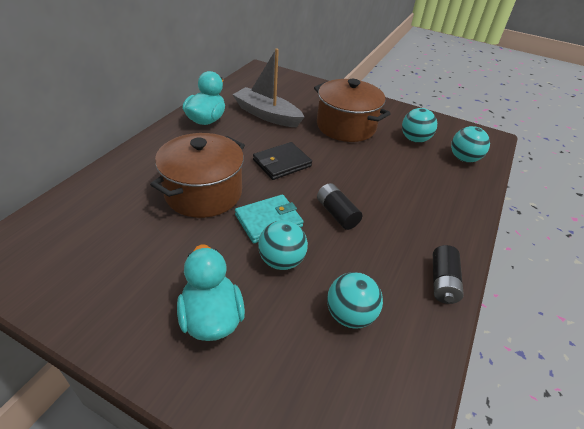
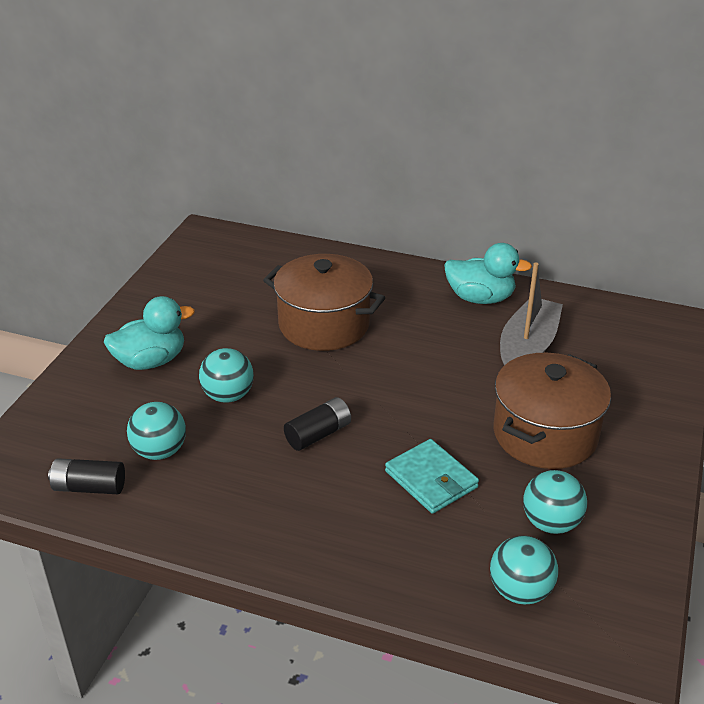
camera: 85 degrees right, 5 degrees down
turquoise wallet [235,194,304,243] -> turquoise wallet moved to [385,439,479,514]
black wallet [253,142,312,180] -> none
black battery [433,245,464,304] -> black battery moved to [48,458,125,494]

